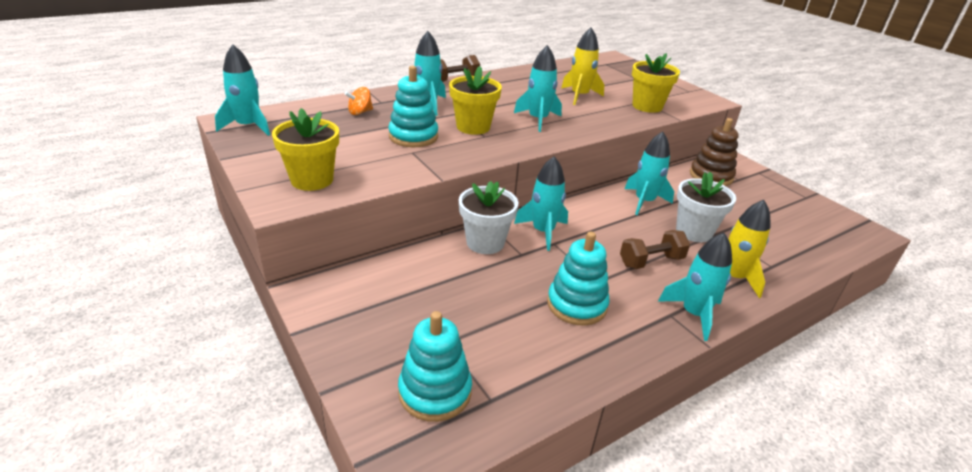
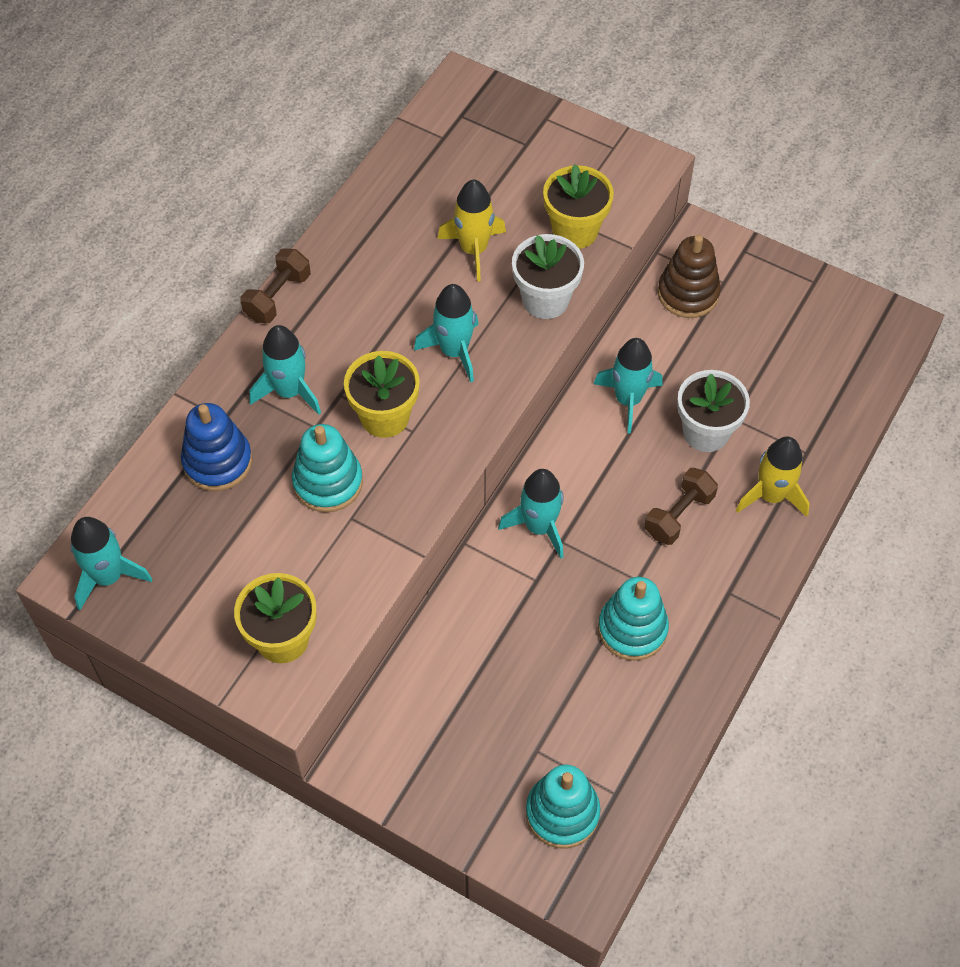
camera: 25 degrees left, 25 degrees up
orange spinning top [344,87,373,115] -> blue stacking toy [181,403,252,491]
white flower pot [459,181,518,254] -> white flower pot moved to [512,234,584,319]
turquoise rocket [658,233,732,341] -> none

